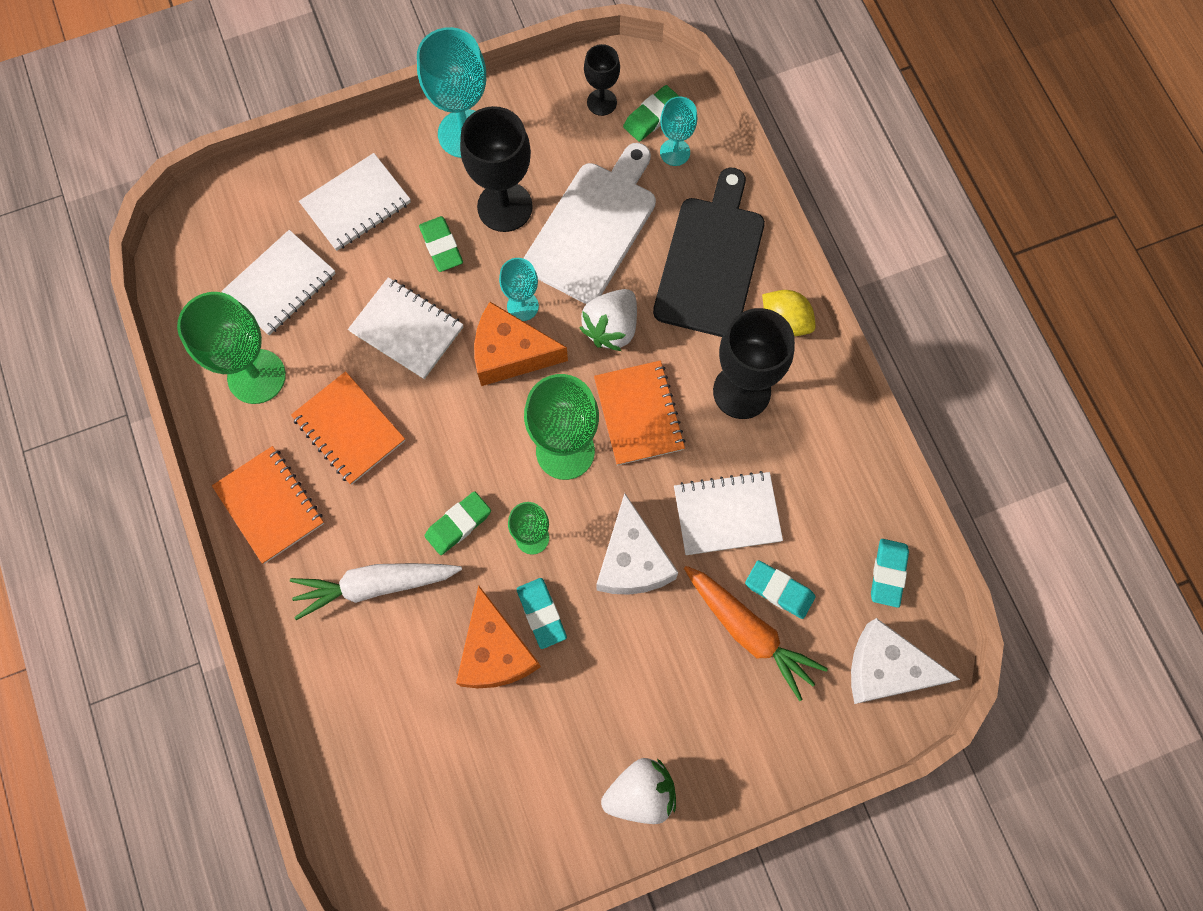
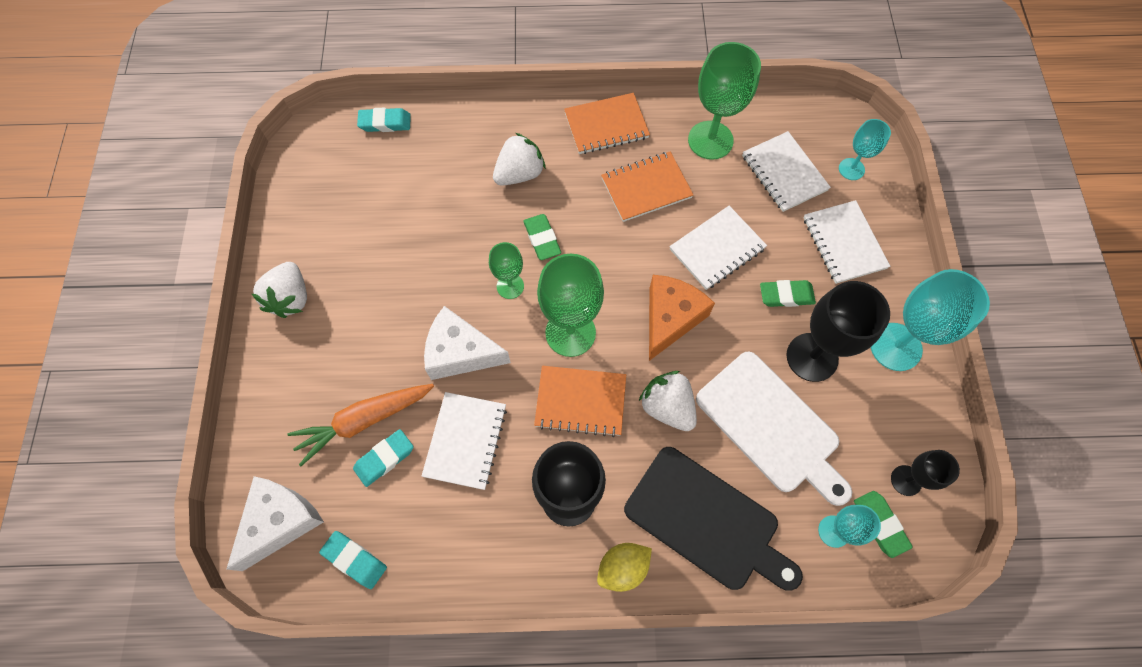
camera: 110 degrees right, 5 degrees down
white carrot [290,563,462,620] -> white strawberry [493,133,546,186]
orange cheese [456,586,541,688] -> none
turquoise goblet [499,258,539,321] -> turquoise goblet moved to [839,119,891,180]
turquoise eraser [517,578,567,649] -> turquoise eraser moved to [357,108,411,132]

